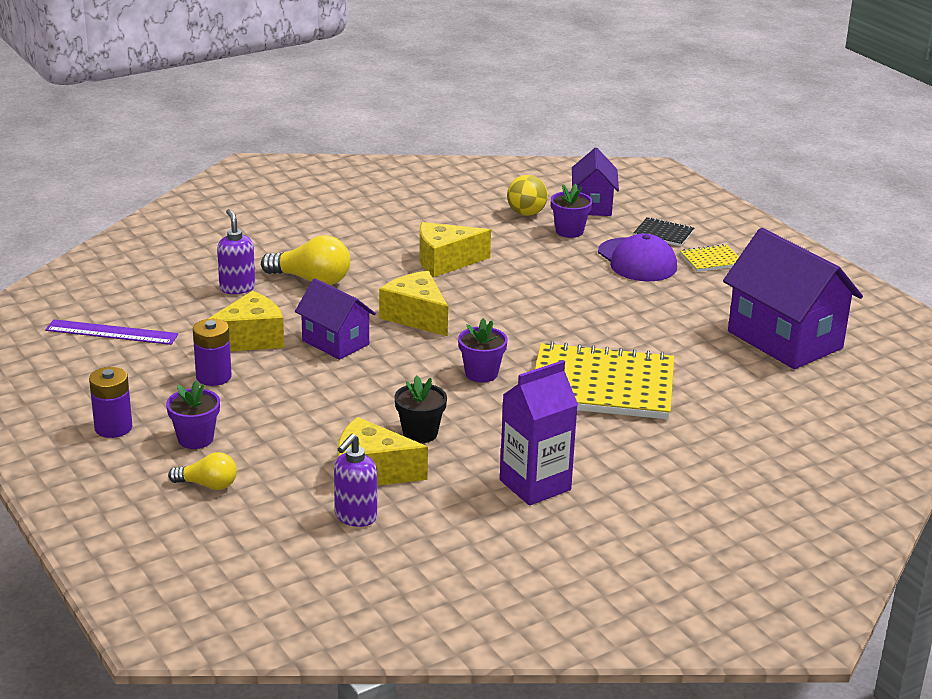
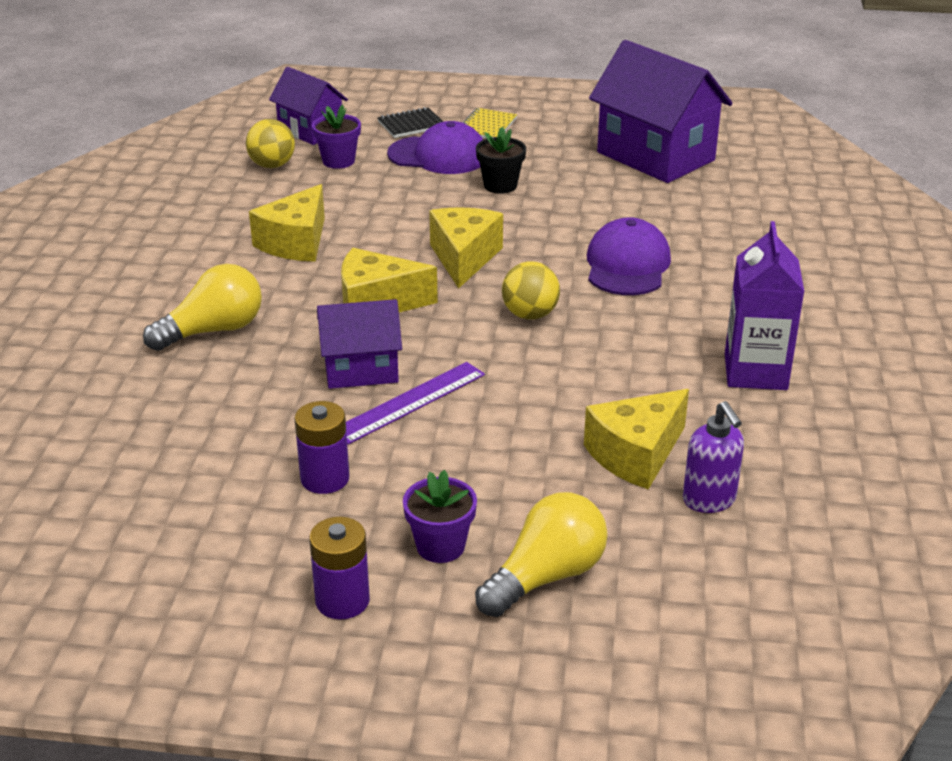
camera: 50 degrees left, 5 degrees up
purple ruler [45,319,178,345] -> purple ruler moved to [346,362,485,445]
yellow light bulb [168,452,237,490] -> yellow light bulb [475,492,607,617], size x1.65
yellow cheese [208,291,284,351] -> yellow cheese moved to [429,207,503,288]
purple soap dispenser [217,209,255,294] -> none
black flower pot [395,375,447,443] -> black flower pot moved to [476,127,526,194]
purple flower pot [458,318,508,383] -> yellow ball [502,261,560,320]
yellow notebook [535,341,674,419] -> purple cap [587,217,671,295]
purple house [723,228,863,369] -> purple house turned 45 degrees clockwise [589,40,733,183]

